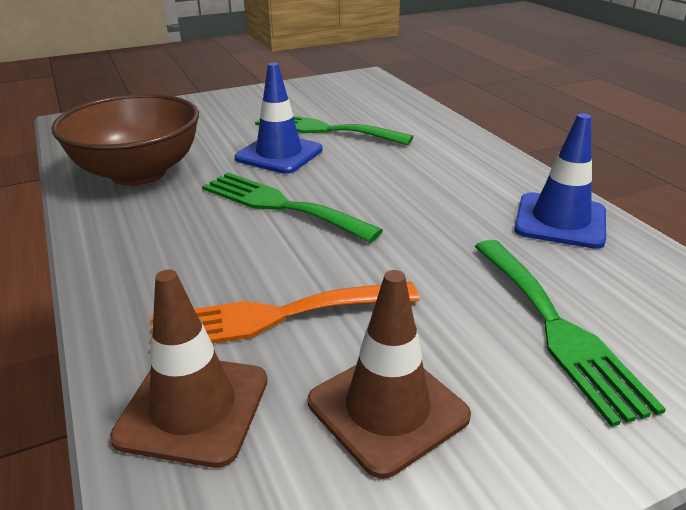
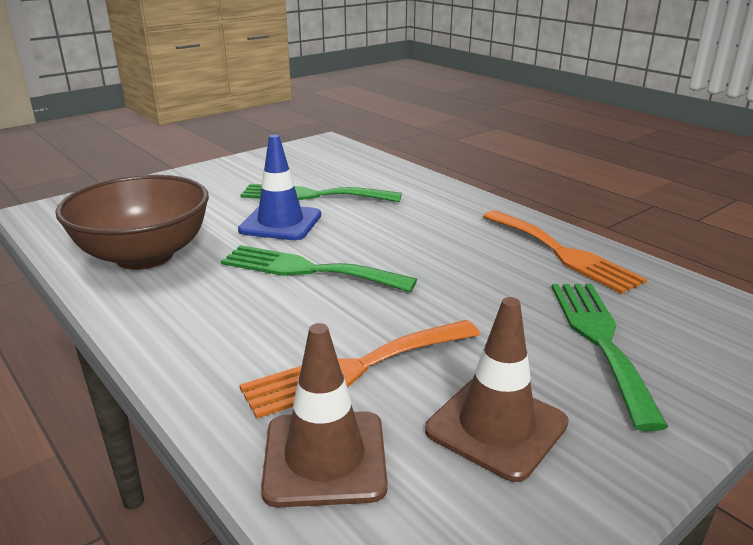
camera: 15 degrees left, 5 degrees down
green fork [474,240,666,427] -> green fork turned 150 degrees counterclockwise [552,284,668,431]
blue traffic cone [514,113,606,249] -> orange fork [483,210,647,294]

